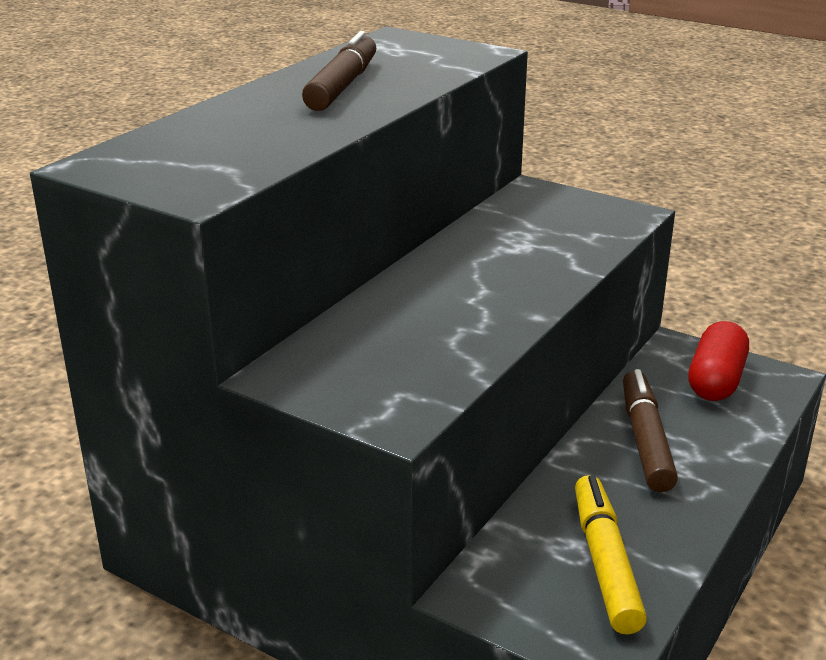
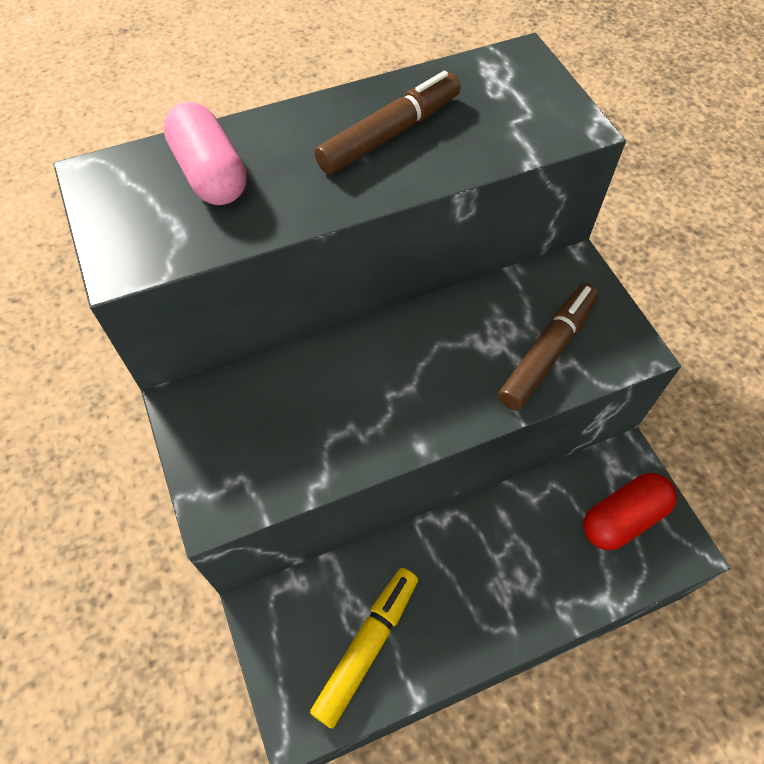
camera: 35 degrees right, 30 degrees up
brown marker [623,369,678,492] -> brown marker moved to [498,283,599,411]
none -> pink capsule [163,102,247,205]

